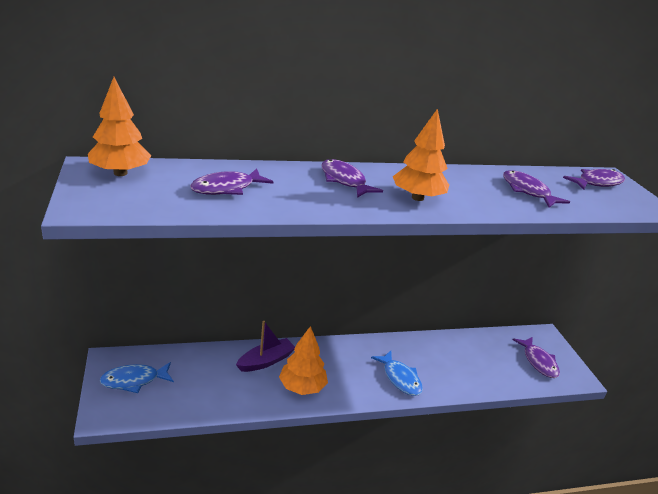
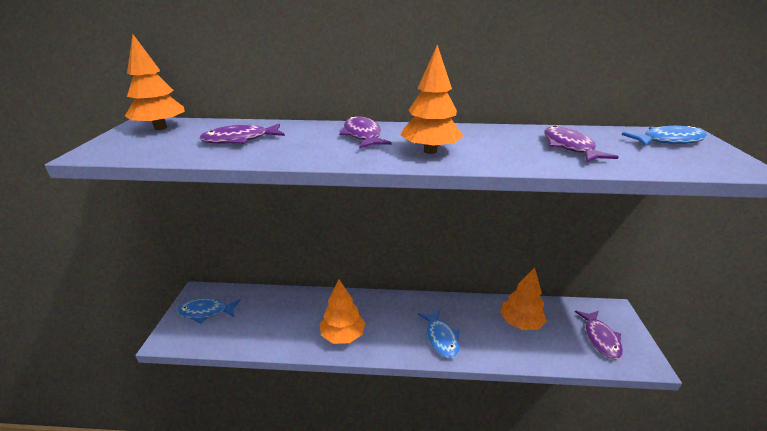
camera: 20 degrees right, 0 degrees up
purple boat [236,321,295,372] -> none
purple fish [563,169,625,190] -> blue fish [622,125,707,146]
none -> orange tree [500,267,547,330]

